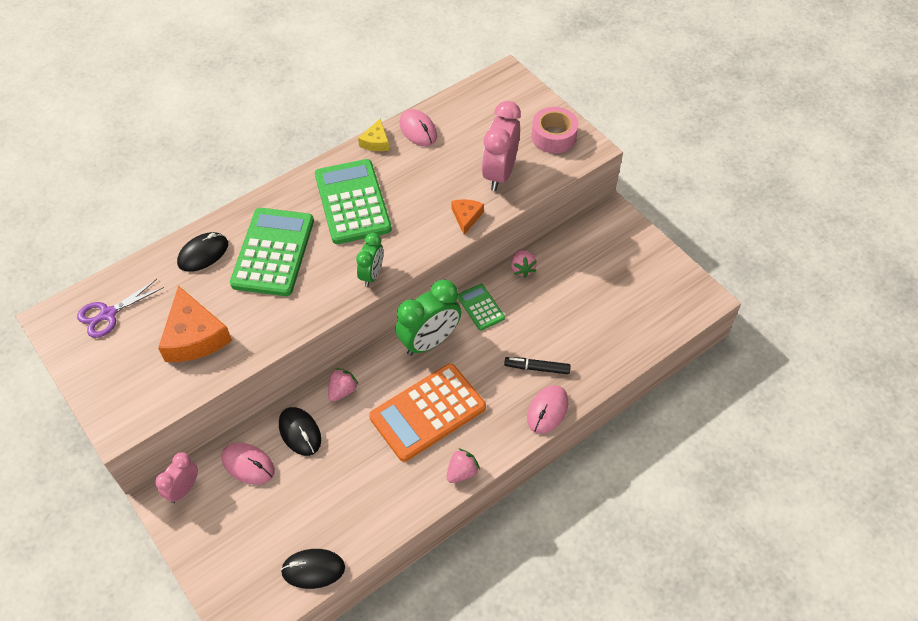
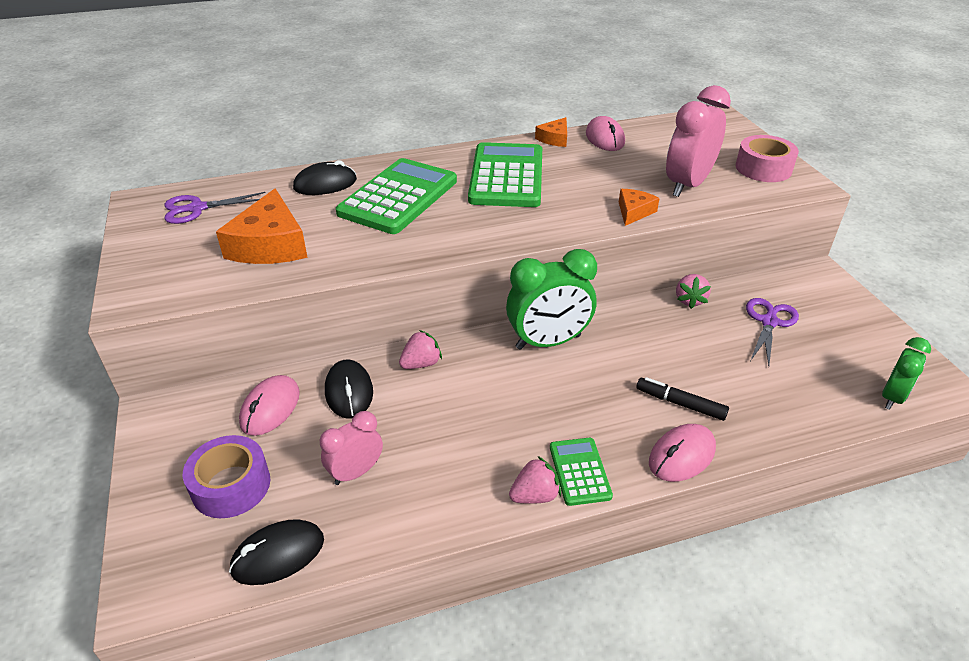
camera: 20 degrees right, 15 degrees down
pink clock [156,452,198,503] -> pink clock moved to [320,411,383,485]
pink mouse [222,443,275,485] -> pink mouse turned 60 degrees clockwise [239,375,300,436]
black mouse [281,549,345,589] -> black mouse turned 45 degrees counterclockwise [229,519,324,585]
green clock [356,233,383,287] -> green clock moved to [882,337,931,410]
yellow cheese [358,119,389,151] -> orange cheese [535,117,567,147]
orange calculator [369,364,486,462] -> none
green calculator [458,284,505,330] -> green calculator moved to [550,438,613,506]
none -> purple tape [183,435,270,518]
none -> purple scissors [746,298,799,366]

